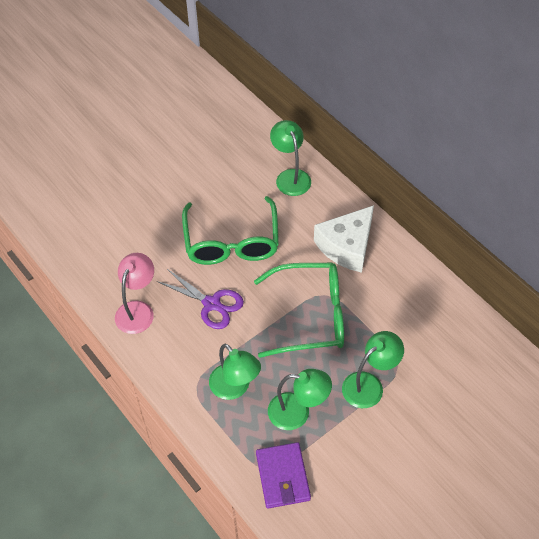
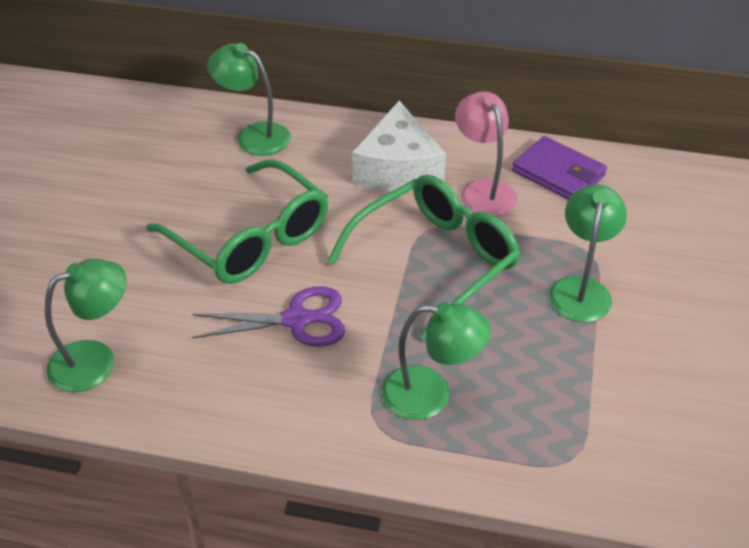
camera: 40 degrees left, 10 degrees down
pink lamp [115,253,154,334] -> pink lamp moved to [455,91,518,217]
purple wallet [256,442,311,509] -> purple wallet moved to [512,136,607,200]
green lamp [268,369,332,430] -> green lamp moved to [45,259,127,393]

